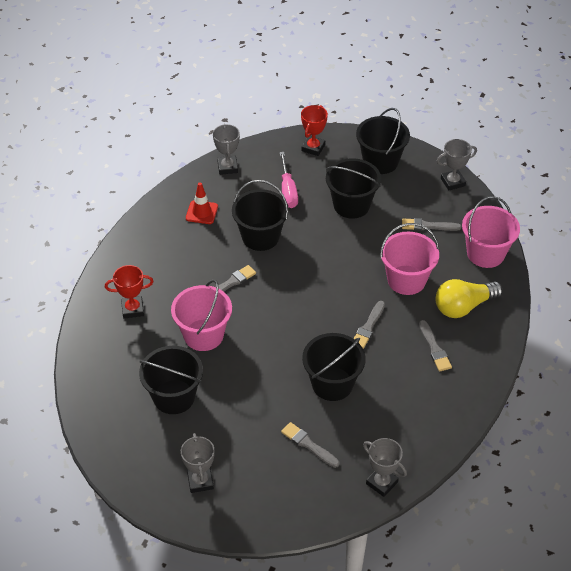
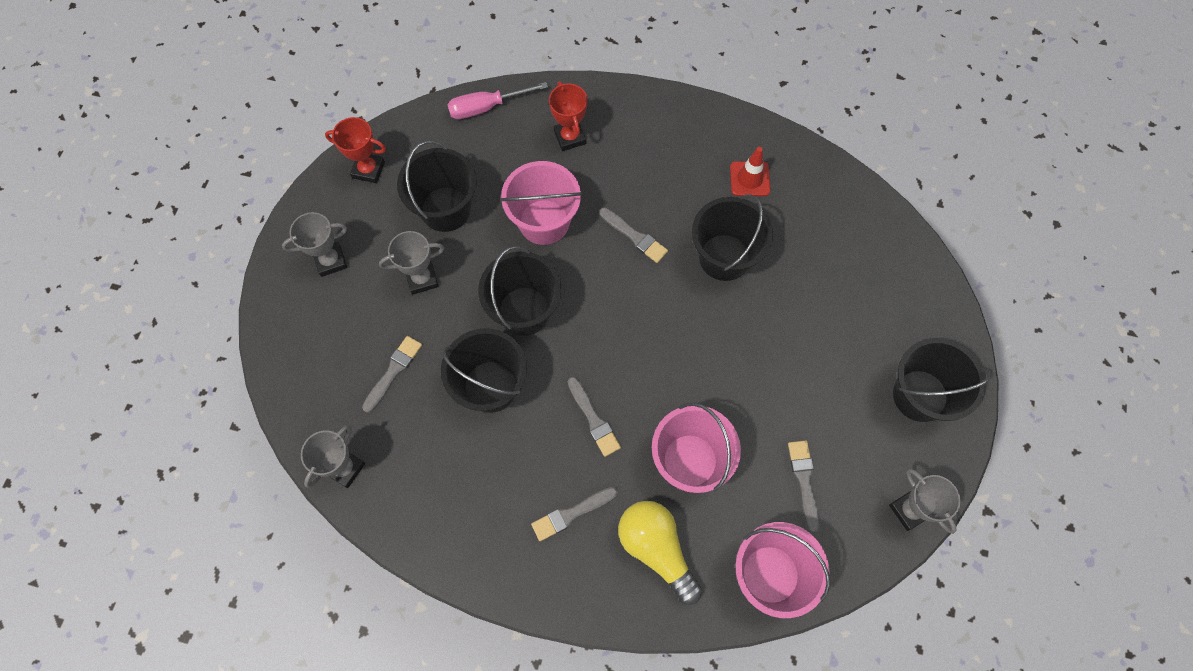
camera: 80 degrees right, 20 degrees up
grey trophy [213,124,240,175] -> grey trophy moved to [379,231,444,295]
pink screwdriver [280,152,298,208] -> pink screwdriver moved to [447,82,548,119]
red trophy [301,105,328,156] -> red trophy moved to [325,117,386,183]
black bucket [326,158,381,219] -> black bucket moved to [478,246,562,336]
grey brush [354,301,385,349] -> grey brush turned 135 degrees counterclockwise [568,377,621,457]

